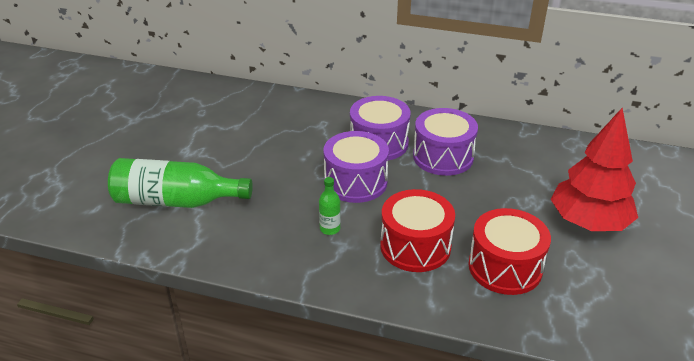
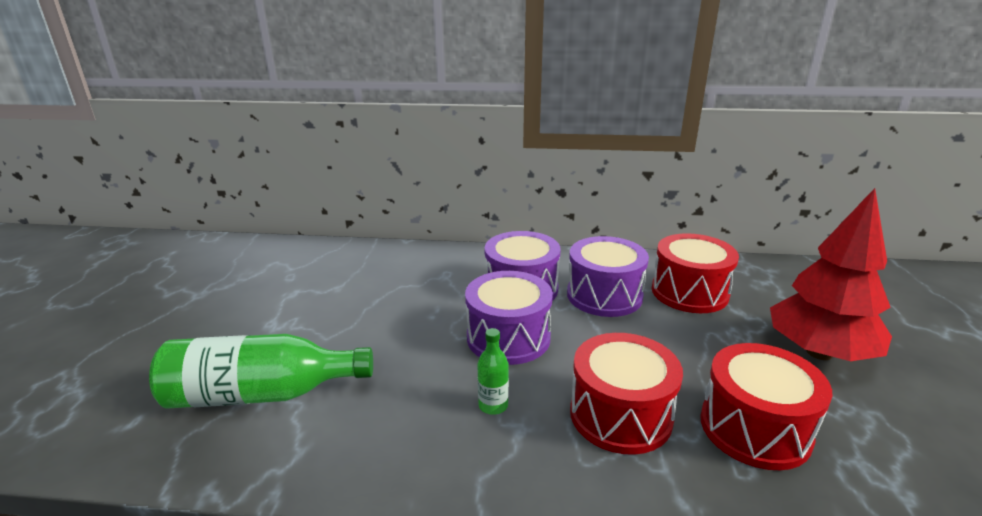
camera: 10 degrees left, 10 degrees down
none -> red drum [652,233,739,313]

